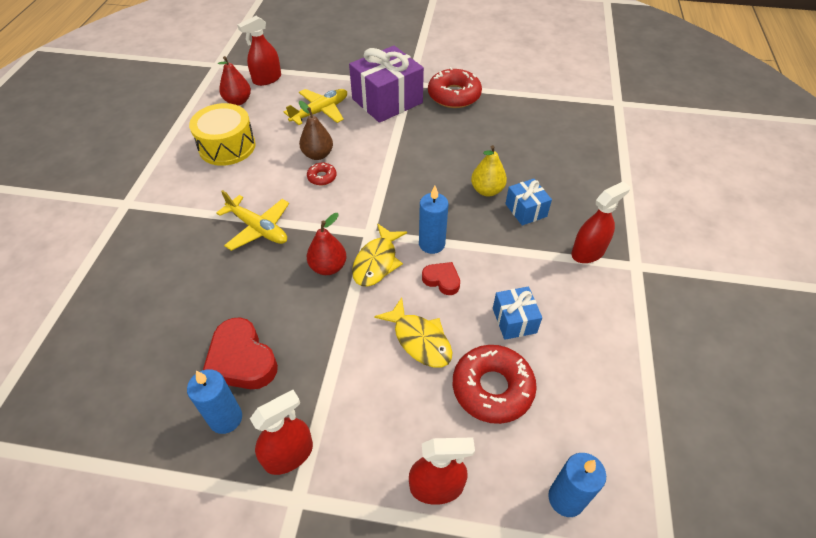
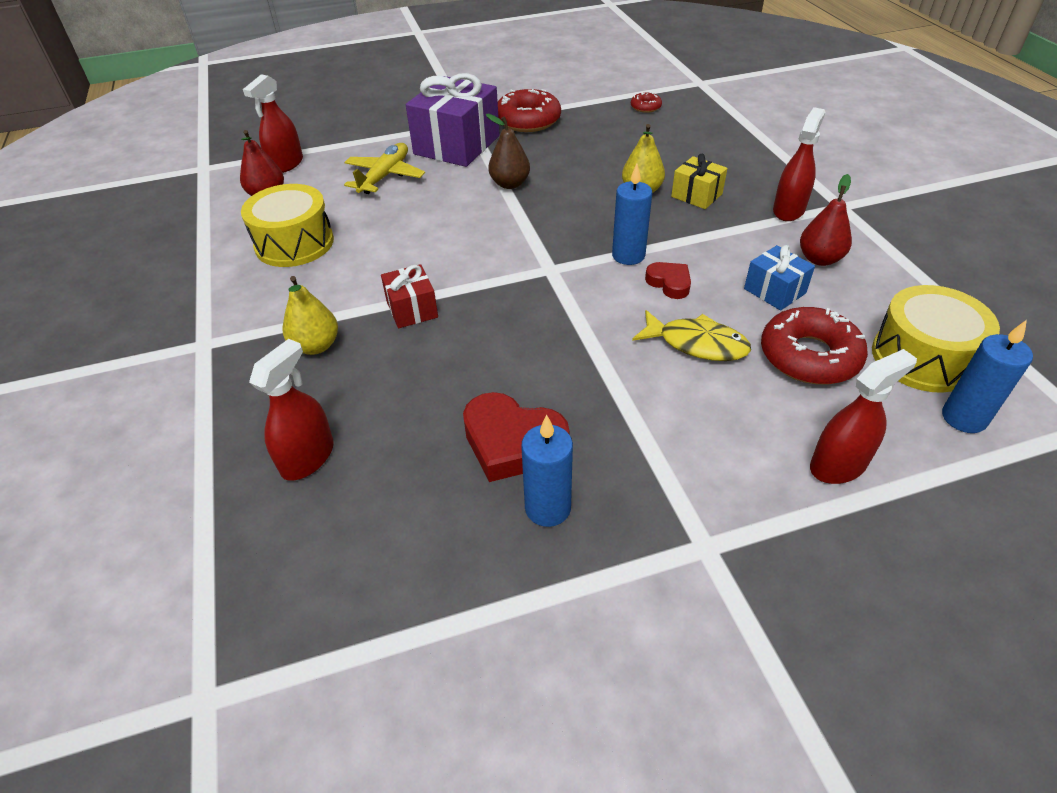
camera: 25 degrees left, 5 degrees down
yellow plane [216,190,289,251] -> red gift [381,264,438,328]
red spray bottle [250,390,313,475] -> red spray bottle moved to [249,339,334,481]
brown pear [299,101,333,160] -> brown pear moved to [486,114,530,189]
red donut [307,163,337,185] -> red donut moved to [631,92,662,113]
red pear [307,213,346,275] -> red pear moved to [800,174,852,266]
yellow fish [352,223,407,287] -> none
red heart [422,262,460,295] -> red heart turned 45 degrees clockwise [645,262,691,299]
blue gift [505,179,552,226] -> yellow gift [671,154,728,209]
none -> yellow pear [282,276,338,355]
none -> yellow drum [872,285,1000,393]

